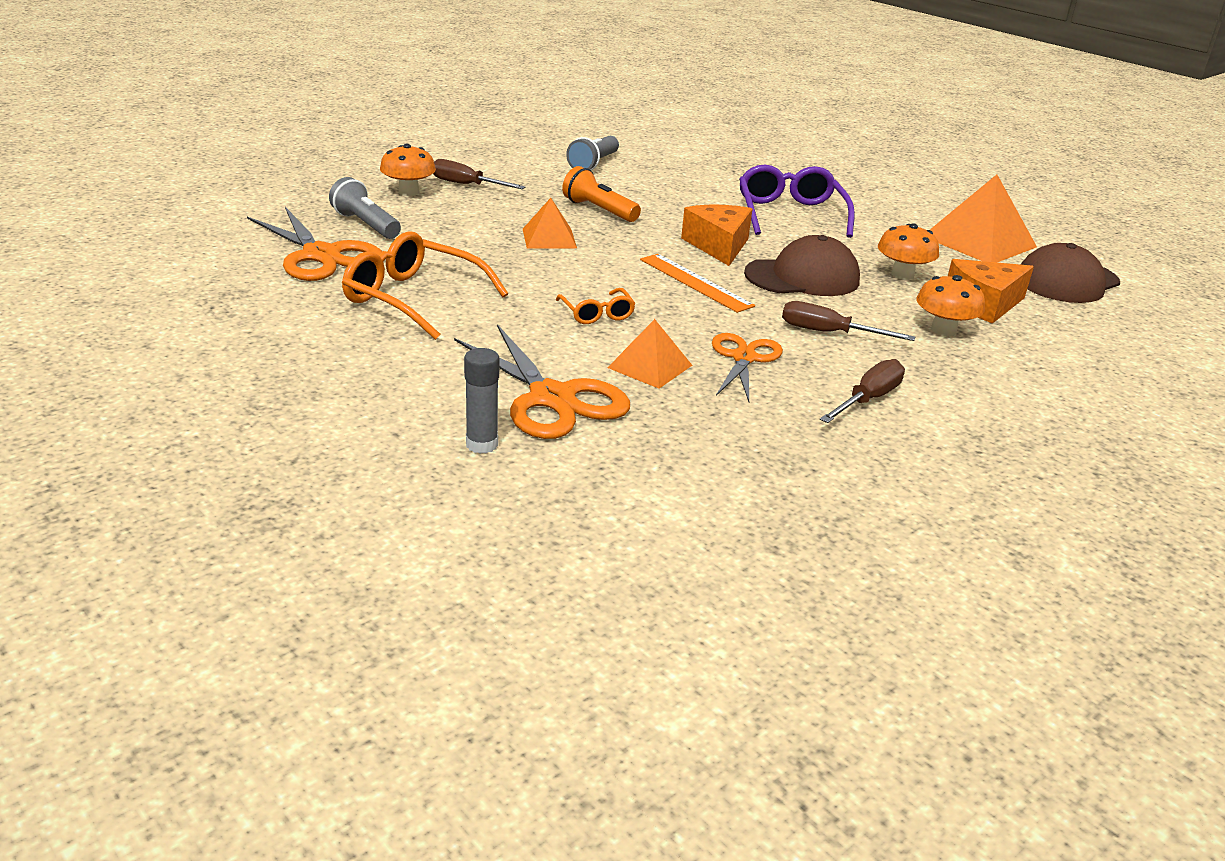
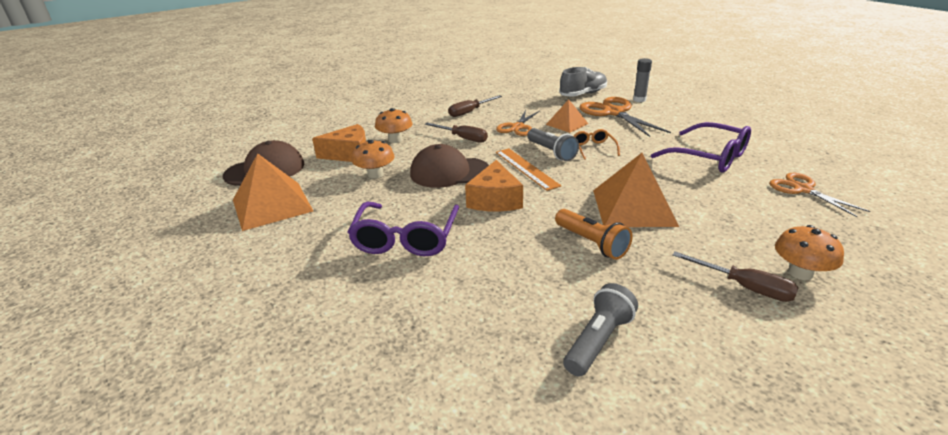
camera: 165 degrees left, 0 degrees up
orange scissors [247,207,382,281] -> orange scissors [769,173,870,217], size x0.64
grey flashlight [329,177,401,239] -> grey flashlight moved to [527,128,579,161]
orange glasses [342,231,508,340] -> purple glasses [651,122,751,172]
orange pyramid [523,198,577,249] -> orange pyramid [593,153,679,227], size x1.73
none -> grey shoe [559,67,607,97]

